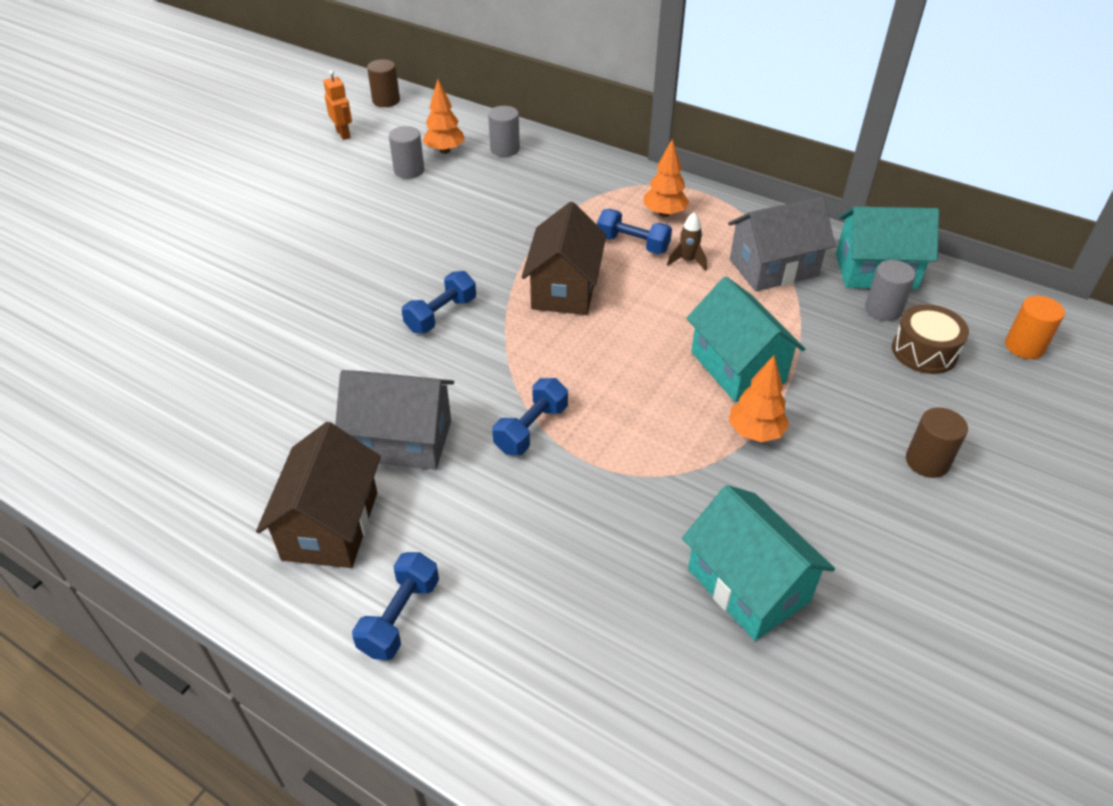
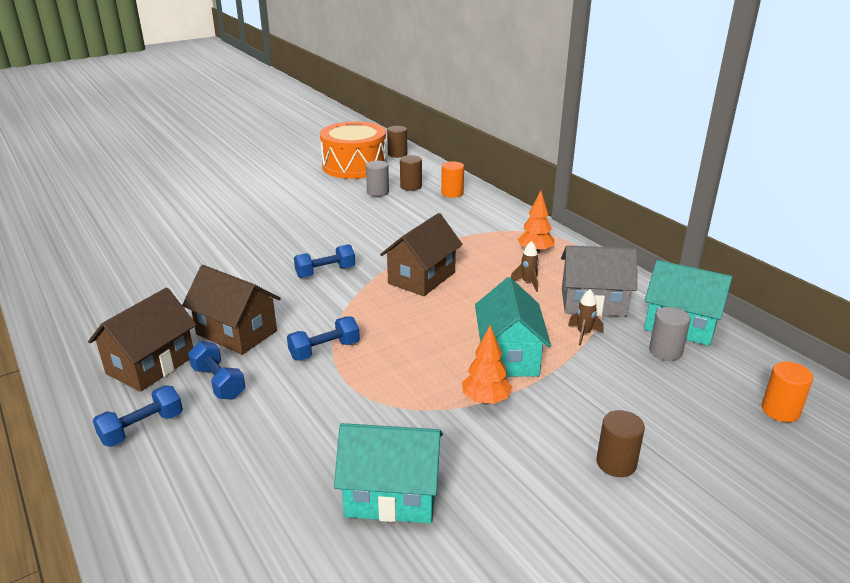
camera: 25 degrees right, 15 degrees down
orange robot [324,70,352,140] -> orange drum [320,121,387,179]
grey house [335,370,454,470] -> brown house [182,265,281,355]
orange tree [422,79,465,154] -> brown cylinder [400,155,422,191]
grey cylinder [488,106,520,157] -> orange cylinder [441,161,464,198]
blue dumbbell [597,209,672,254] -> blue dumbbell moved to [188,341,245,399]
turquoise house [682,485,835,641] -> turquoise house turned 75 degrees counterclockwise [334,423,443,523]
brown drum [892,304,969,374] -> none
none -> brown rocket [568,289,604,346]

